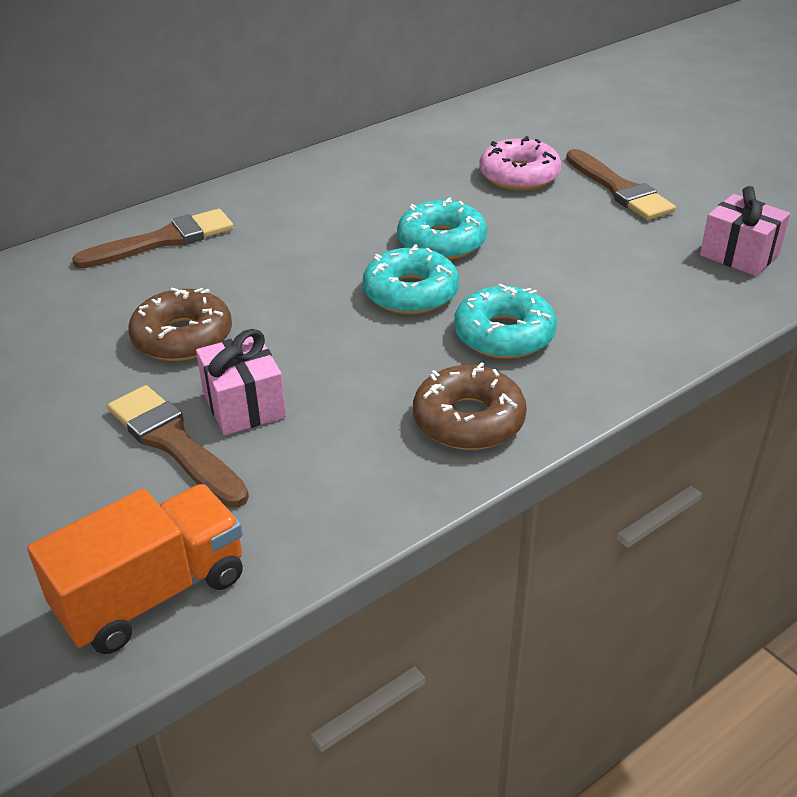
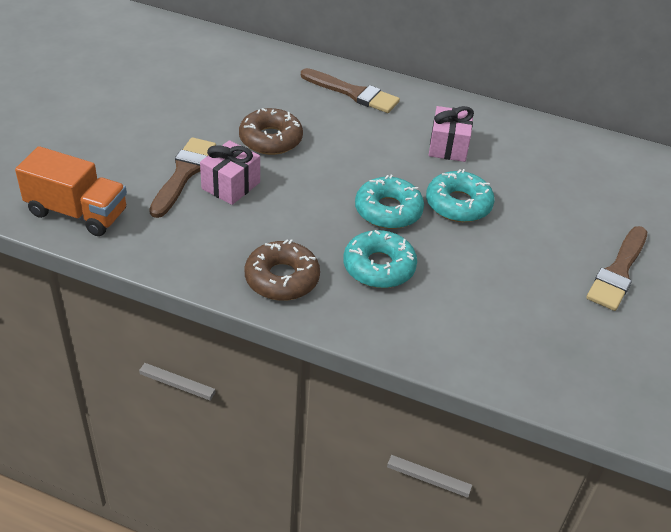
camera: 55 degrees right, 5 degrees up
pink donut [479,136,562,191] -> none
pink gift [700,186,790,276] -> pink gift moved to [429,106,474,162]

